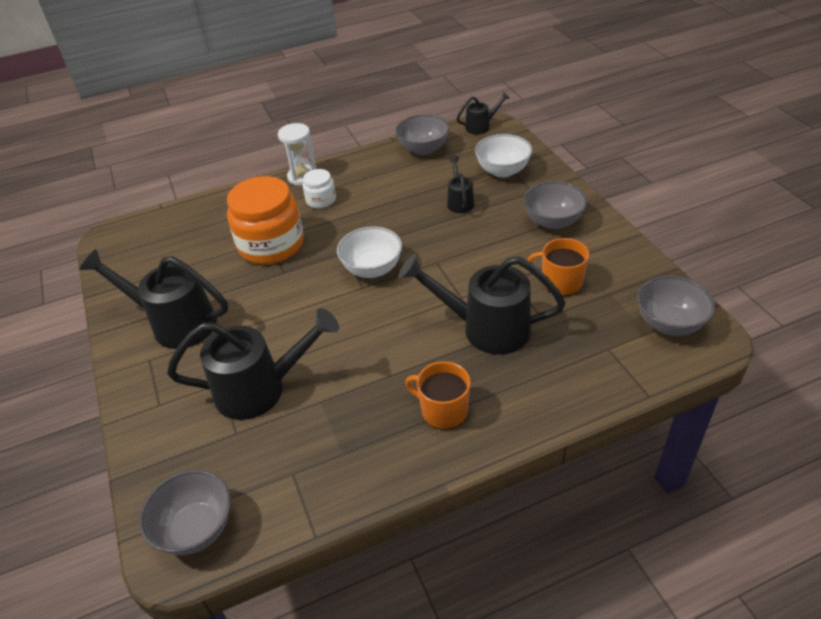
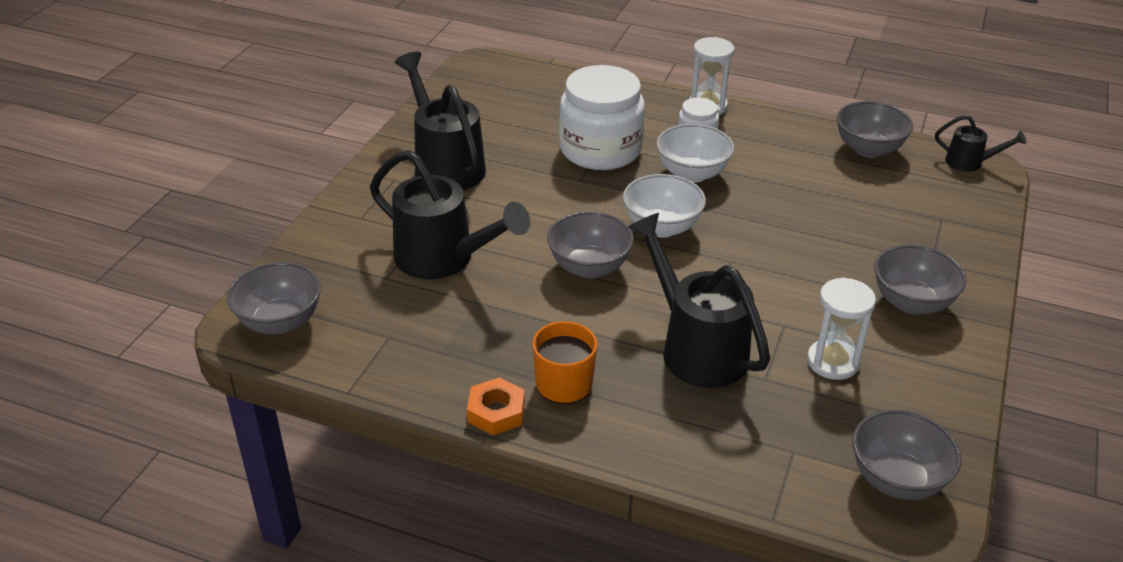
camera: 40 degrees right, 5 degrees down
orange jar [227,176,304,264] -> white jar [559,65,645,170]
black watering can [447,156,474,213] -> none
white bowl [475,134,533,178] -> white bowl moved to [656,124,734,183]
orange mug [527,238,589,296] -> white hourglass [807,277,876,380]
none -> orange nut [467,377,525,435]
none -> grey bowl [547,211,634,278]

